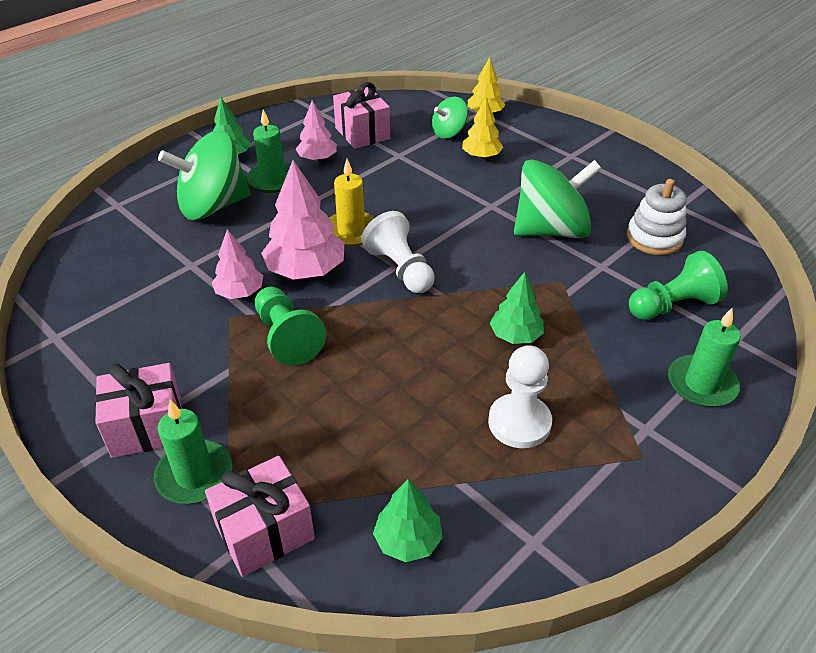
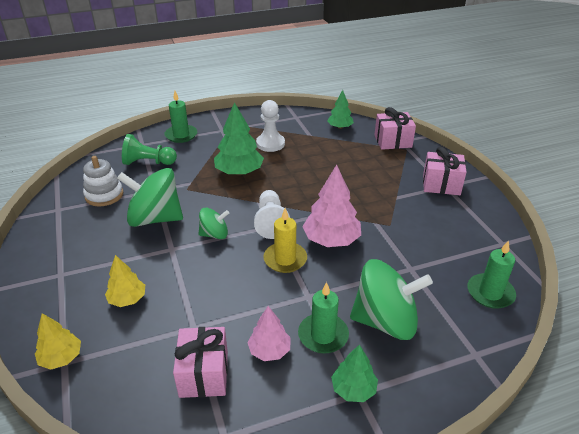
camera: 155 degrees left, 5 degrees down
green candle [154,400,232,504] -> green candle moved to [467,240,516,309]
pink tree [212,229,263,299] -> none
green pawn [255,287,326,366] -> none
green spinning top [432,97,468,139] -> green spinning top moved to [198,208,229,239]
green tree [490,272,544,344] -> green tree [214,102,264,175], size x1.67

